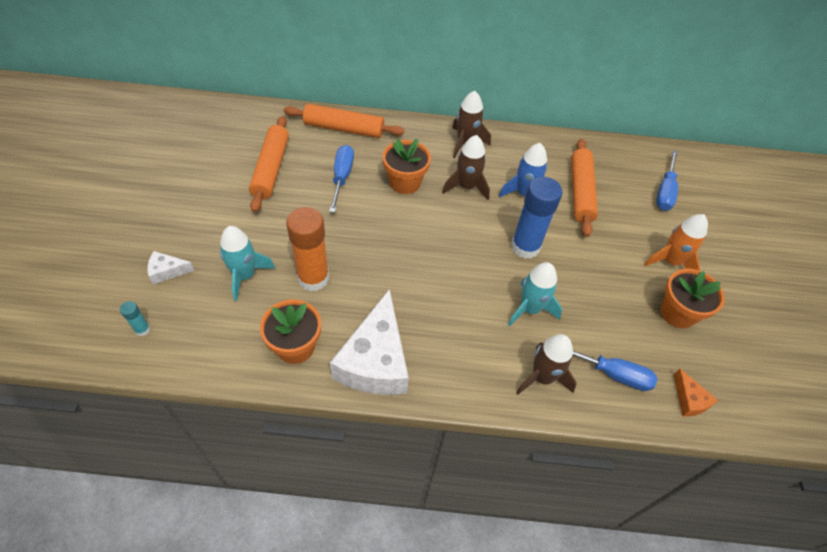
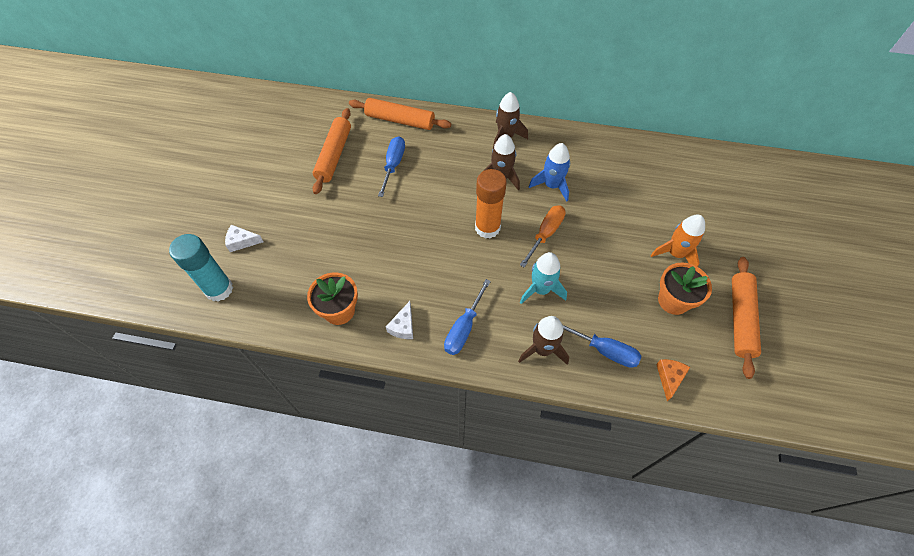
camera: 10 degrees right, 5 degrees up
turquoise glue stick [120,301,150,336] -> turquoise glue stick [169,234,233,302], size x2.29
turquoise rocket [220,226,276,301] -> none
orange glue stick [286,207,329,291] -> orange glue stick moved to [475,169,507,239]
white cheese [330,289,409,395] -> white cheese [386,301,413,339], size x0.44
orange flower pot [383,139,431,194] -> none
blue glue stick [511,177,563,259] -> orange screwdriver [520,205,566,268]
orange rolling pin [571,139,598,237] -> orange rolling pin moved to [732,257,761,379]
blue screwdriver [656,150,678,211] -> blue screwdriver moved to [444,279,491,355]
orange cheese [674,369,718,417] -> orange cheese turned 150 degrees counterclockwise [656,359,690,401]

